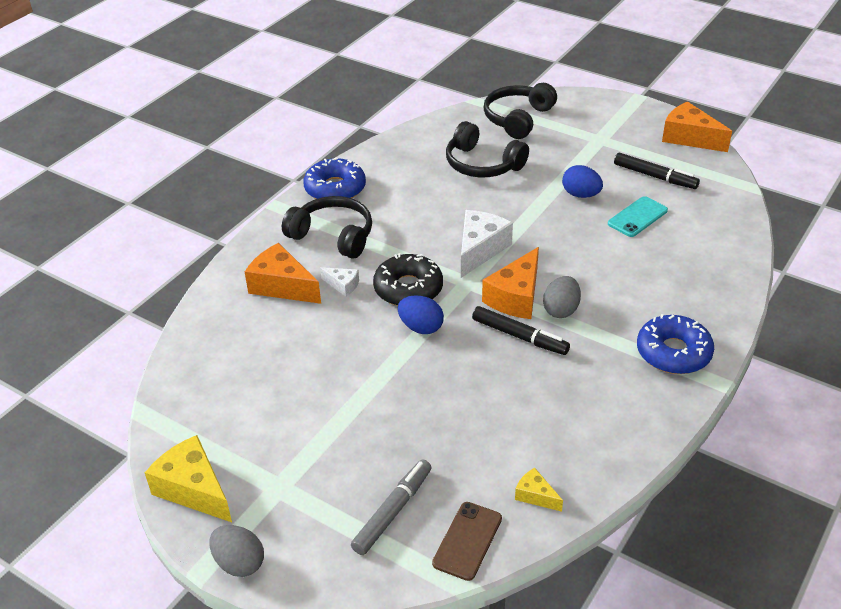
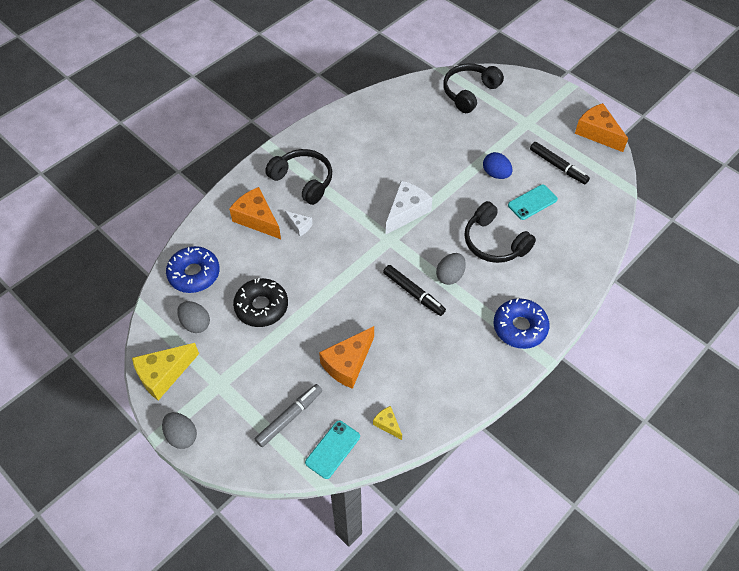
camera: 10 degrees right, 15 degrees up
yellow cheese [145,435,232,522] -> yellow cheese turned 90 degrees counterclockwise [132,343,199,401]
blue donut [303,158,366,199] -> blue donut moved to [166,246,220,293]
black donut [373,253,443,306] -> black donut moved to [233,278,288,327]
blue egg [398,295,444,334] -> none
brown phone [432,502,502,581] -> turquoise phone [305,421,360,479]
black headphones [446,121,529,178] -> black headphones moved to [464,201,536,263]
orange cheese [482,247,539,319] -> orange cheese moved to [319,326,374,389]
none -> grey egg [177,301,210,333]

